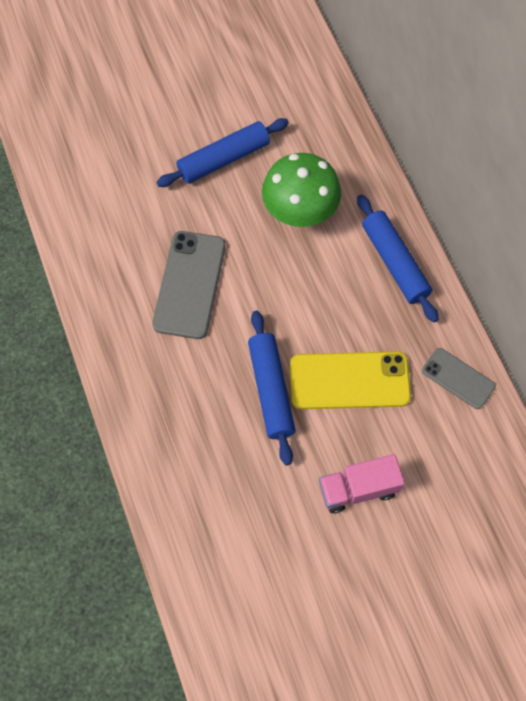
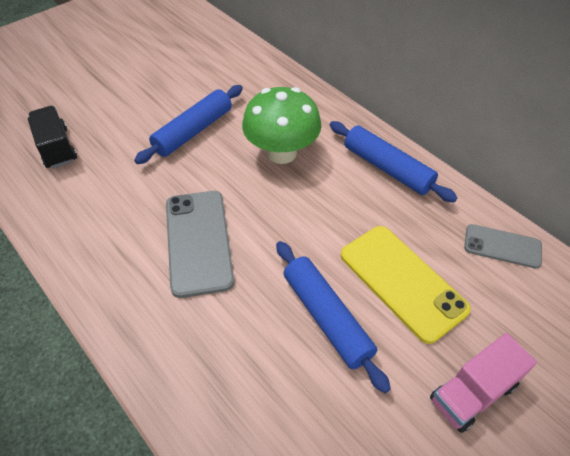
camera: 20 degrees left, 15 degrees down
yellow phone [290,351,411,409] -> yellow phone turned 75 degrees clockwise [341,226,471,344]
none -> black truck [28,106,77,169]

